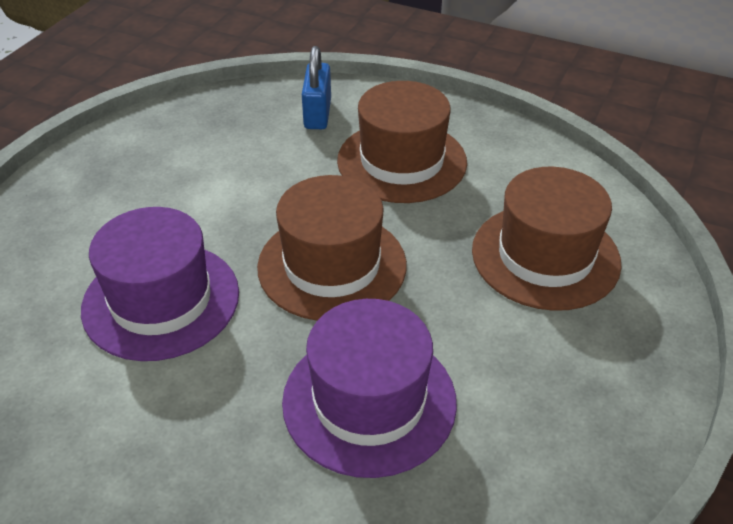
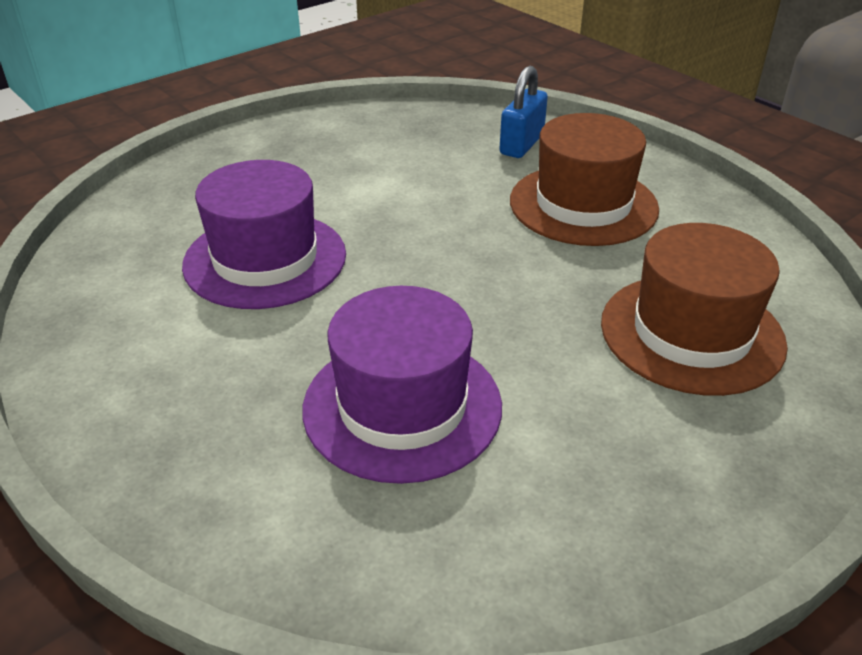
camera: 25 degrees right, 5 degrees down
brown hat [257,175,407,321] -> none

